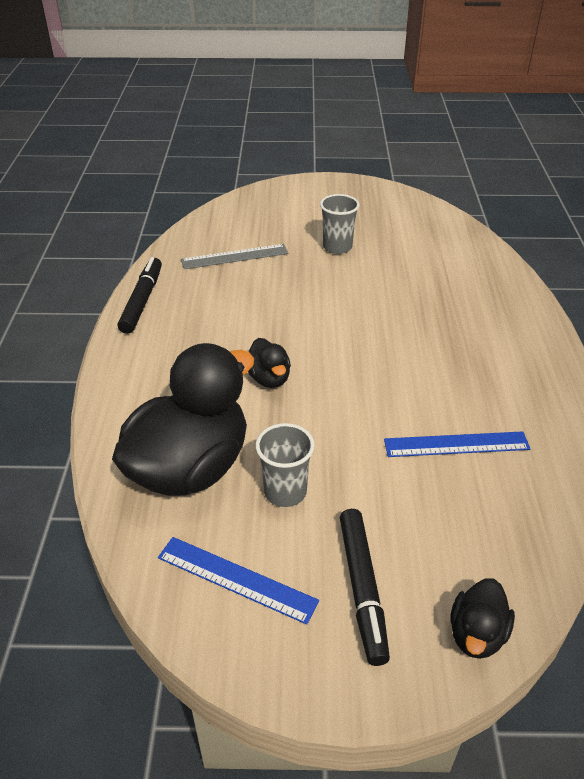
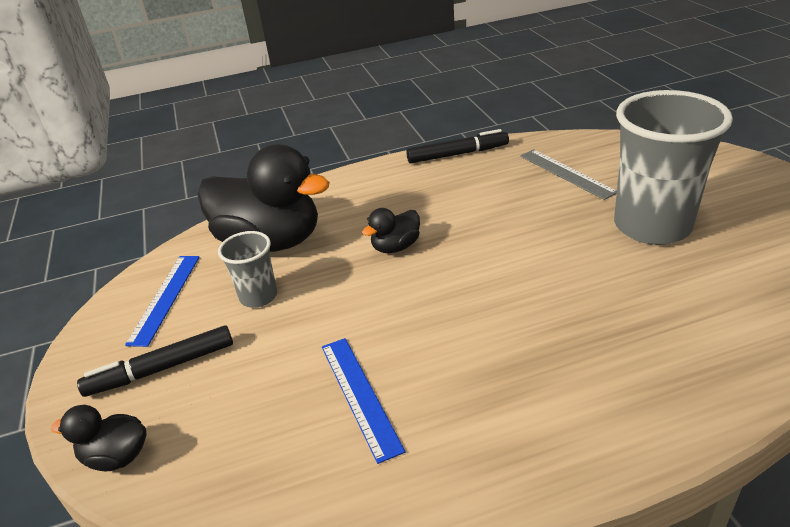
camera: 75 degrees right, 5 degrees down
grey cup [320,194,360,254] -> grey cup [614,90,733,245], size x2.03

